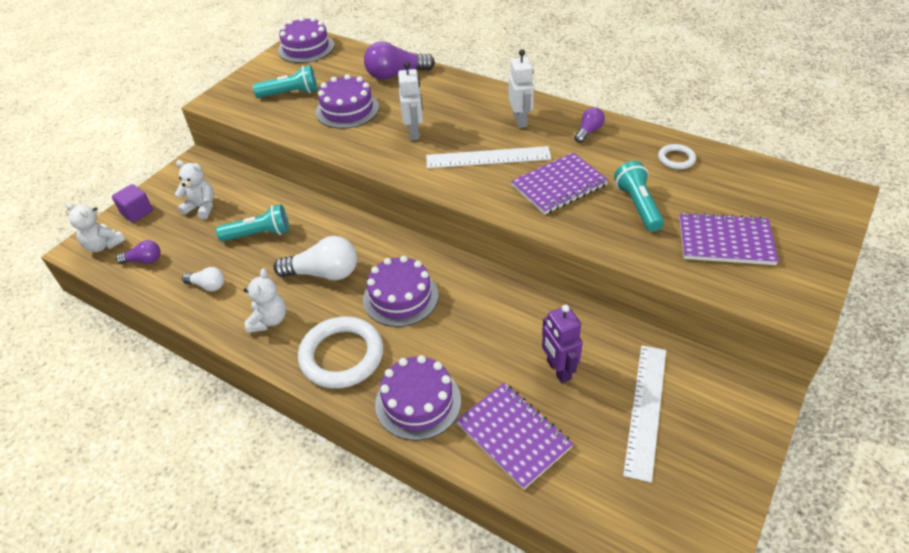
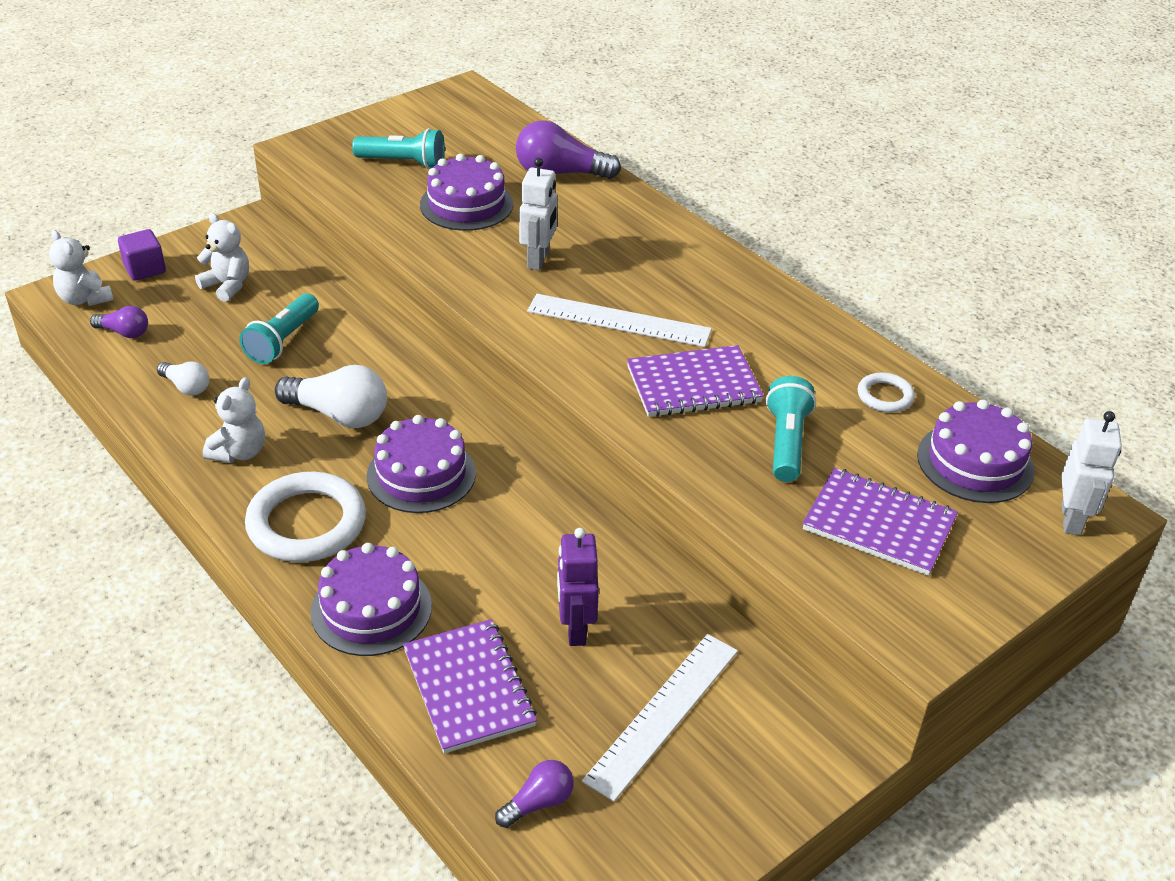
camera: 15 degrees right, 5 degrees down
turquoise flashlight [216,204,289,241] -> turquoise flashlight turned 105 degrees clockwise [239,294,319,364]
purple cake [278,17,335,63] -> purple cake moved to [917,400,1035,503]
white robot [509,49,534,128] -> white robot moved to [1061,411,1122,535]
purple light bulb [575,107,605,143] -> purple light bulb moved to [495,760,574,828]

